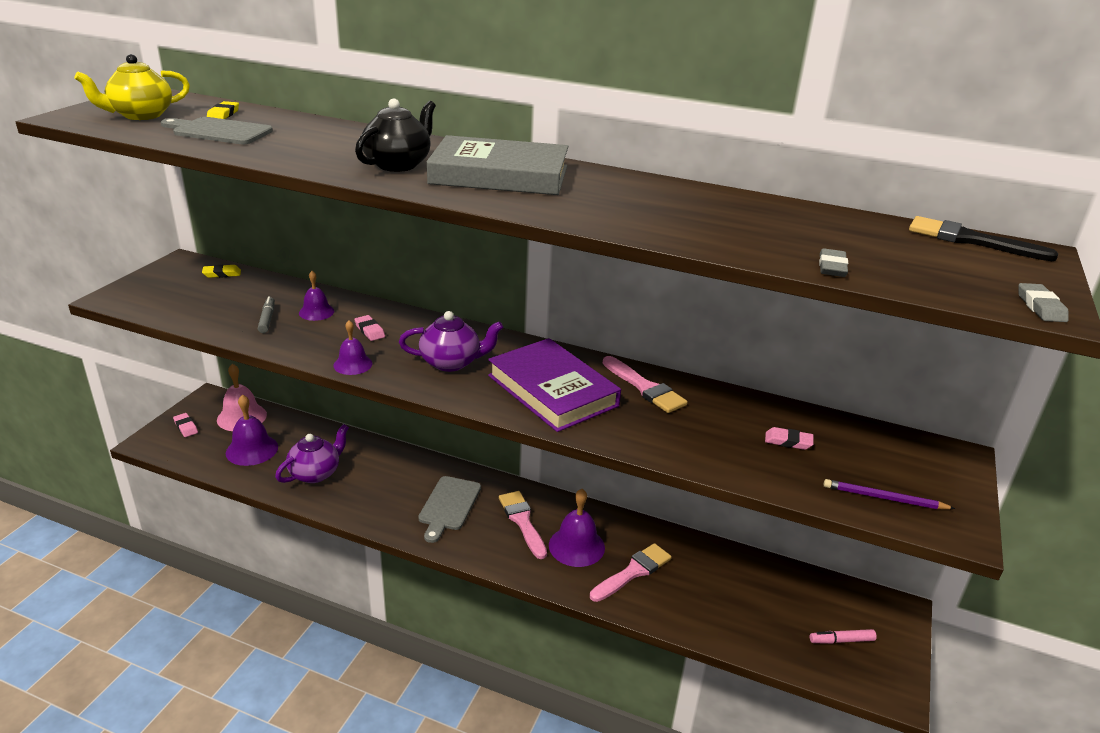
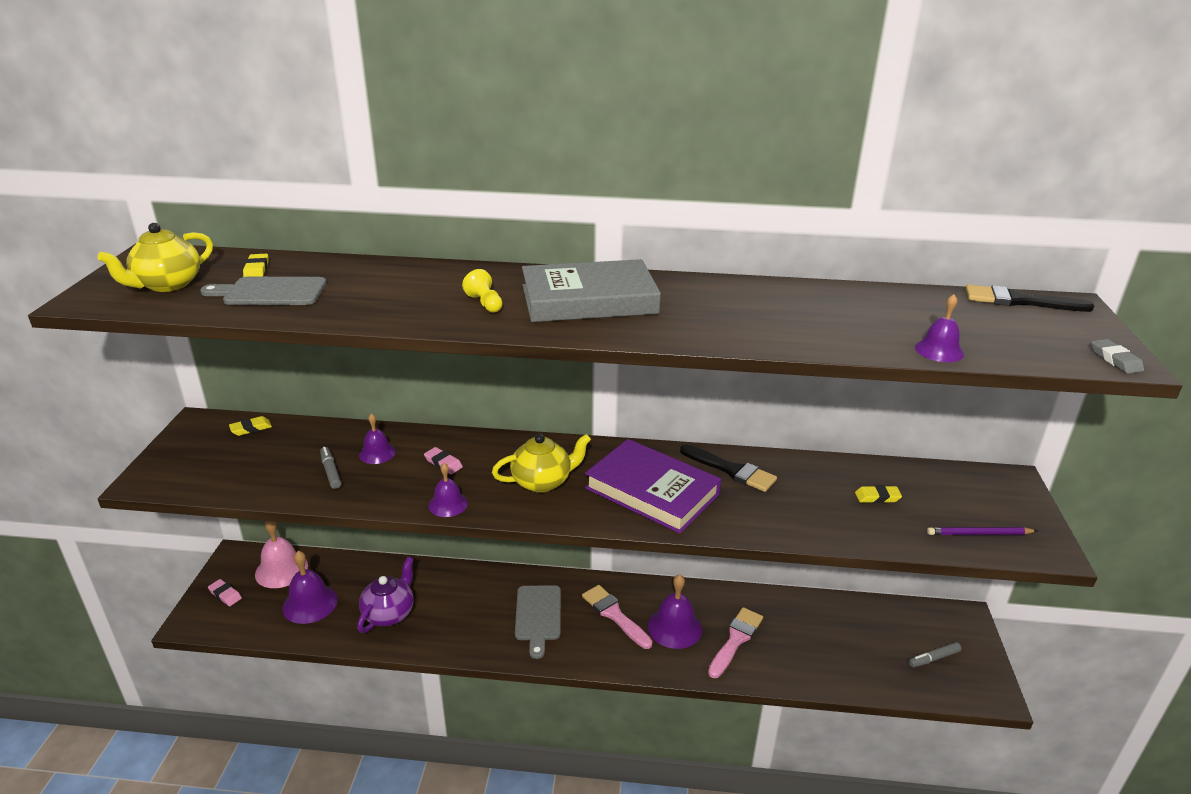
camera: 15 degrees left, 0 degrees up
black teapot [355,98,436,172] -> yellow pawn [462,269,503,313]
purple teapot [399,311,503,372] -> yellow teapot [492,434,591,493]
pink brush [603,356,688,413] -> black brush [680,444,777,492]
pink eraser [765,427,814,450] -> yellow eraser [855,485,902,503]
pink marker [810,629,877,644] -> grey marker [908,642,961,668]
grey eraser [819,248,848,277] -> purple bell [915,294,964,362]

